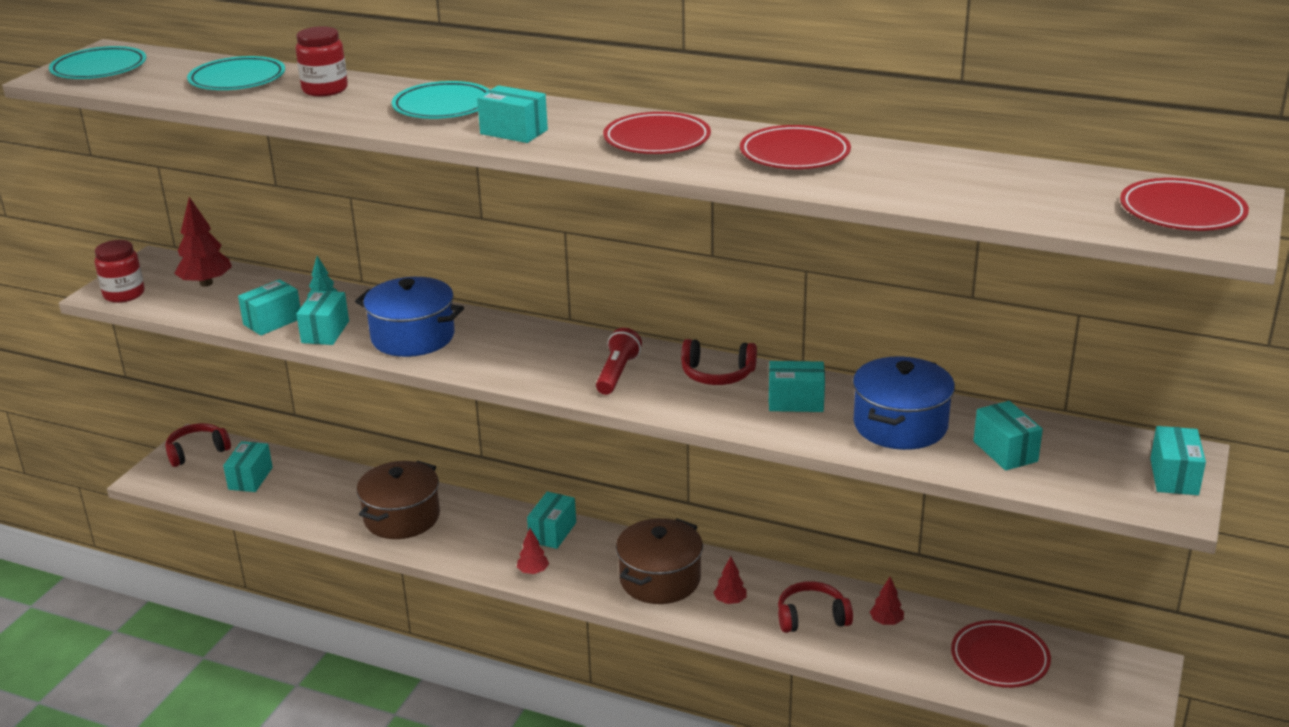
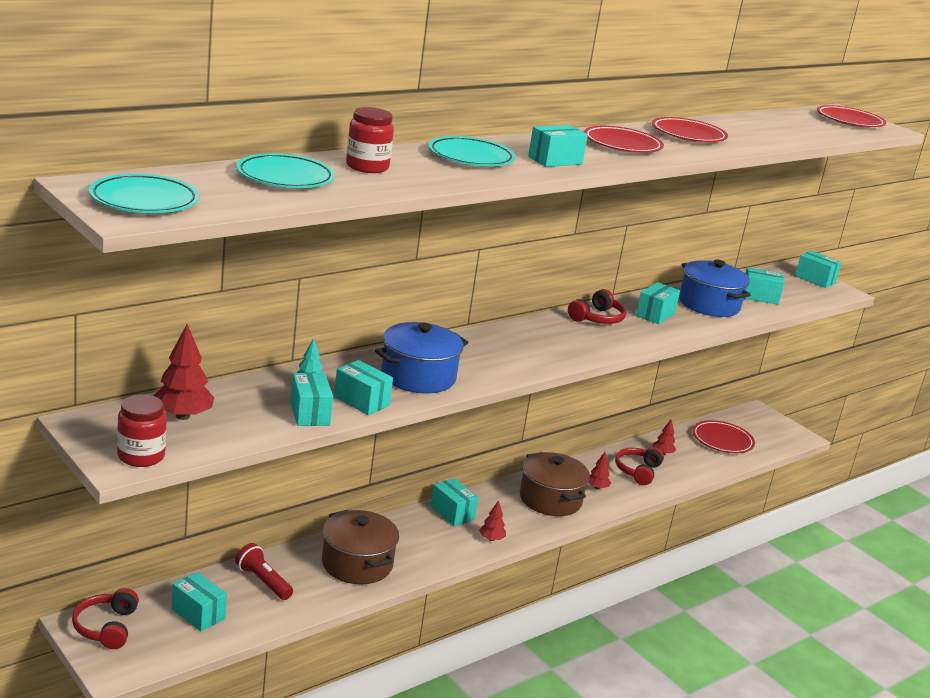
camera: 65 degrees left, 5 degrees down
red flashlight [596,328,642,395] -> red flashlight moved to [235,543,293,600]

